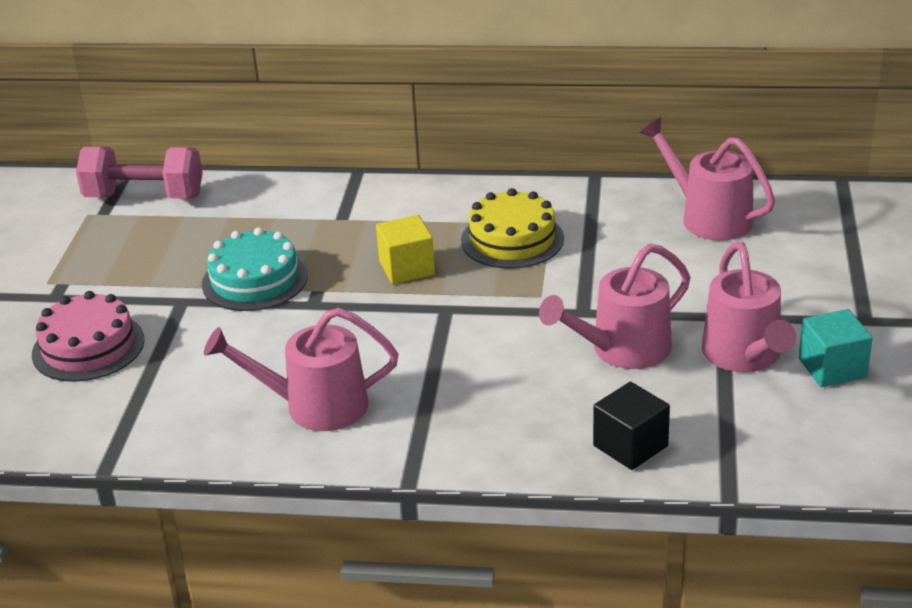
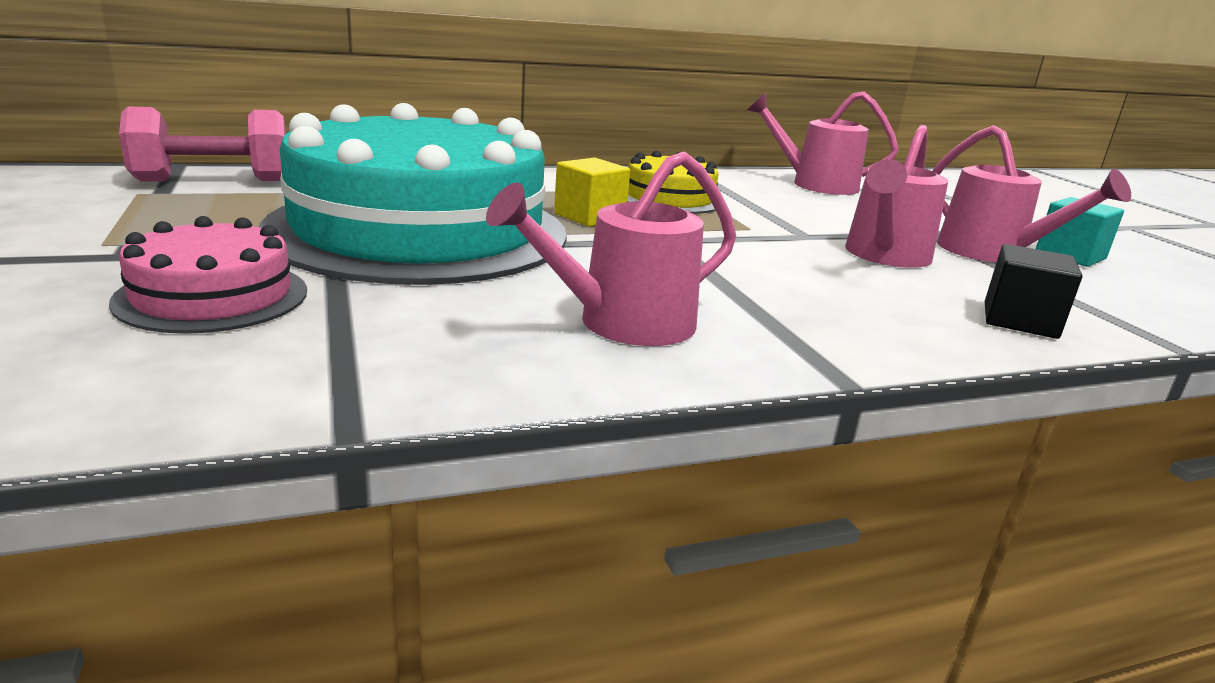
camera: 30 degrees left, 10 degrees down
turquoise cake [202,227,308,311] -> turquoise cake [259,103,567,285], size x2.19

